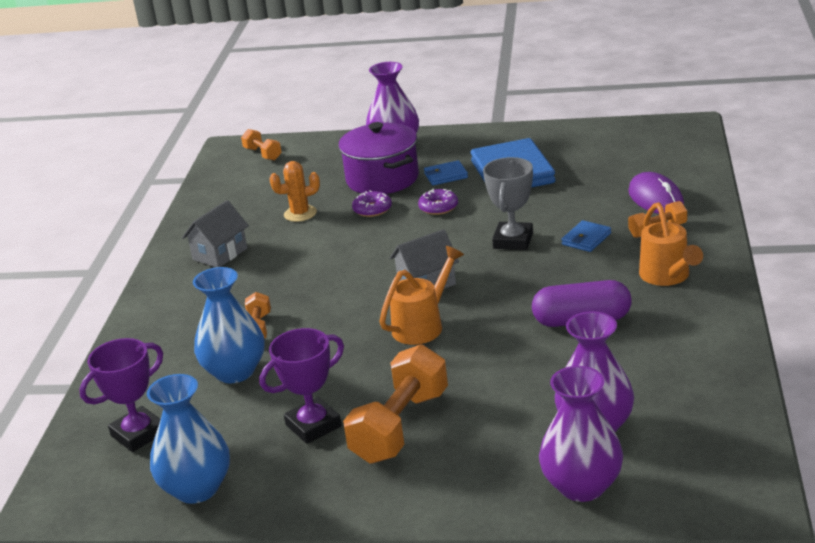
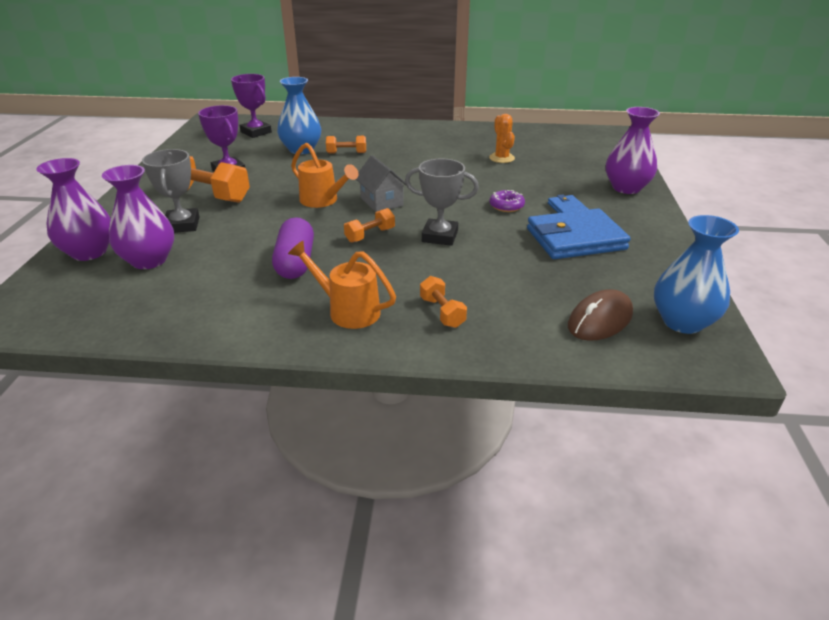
camera: 85 degrees right, 5 degrees up
blue vase [147,374,230,504] -> blue vase moved to [654,215,739,334]
grey house [182,200,249,267] -> none
orange dumbbell [241,129,282,161] -> orange dumbbell moved to [344,208,395,243]
purple pot [339,122,419,194] -> none
purple donut [352,190,392,217] -> none
blue wallet [561,220,611,252] -> none
purple mouse [629,172,684,214] -> none
orange watering can [639,202,703,286] -> orange watering can turned 45 degrees clockwise [288,241,396,329]
none -> grey trophy [142,149,199,233]
none -> brown mouse [568,289,633,341]

